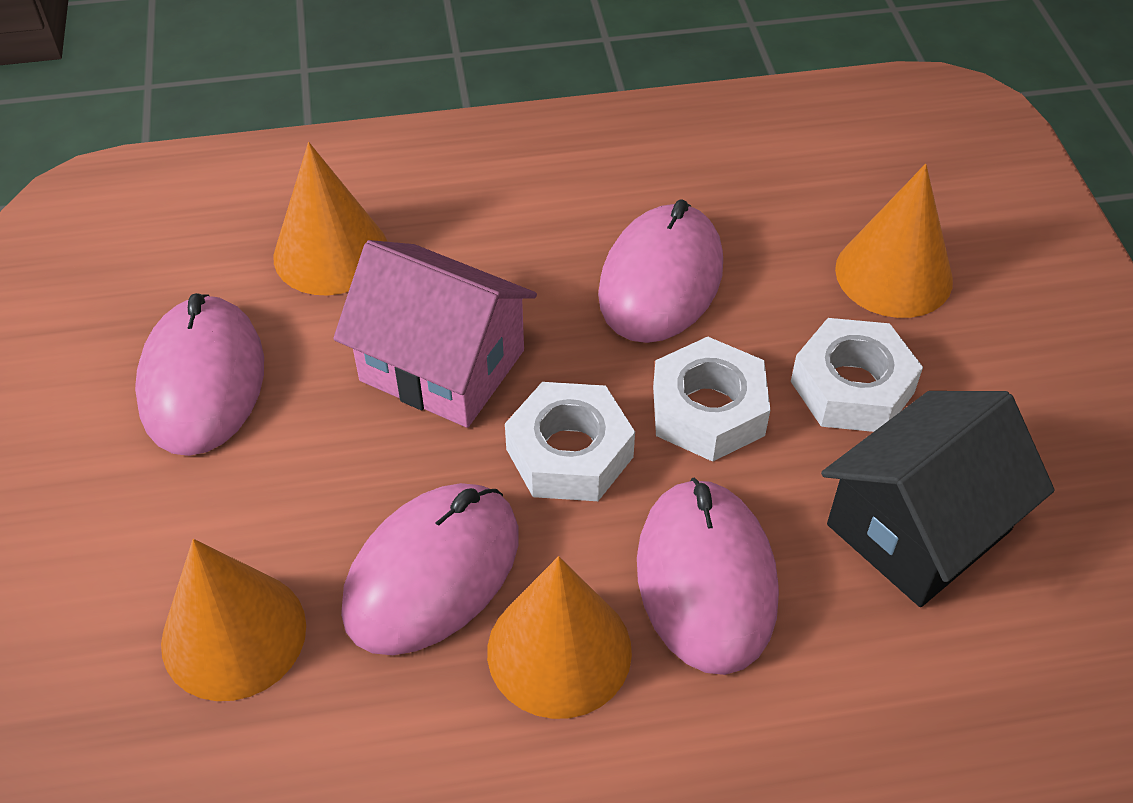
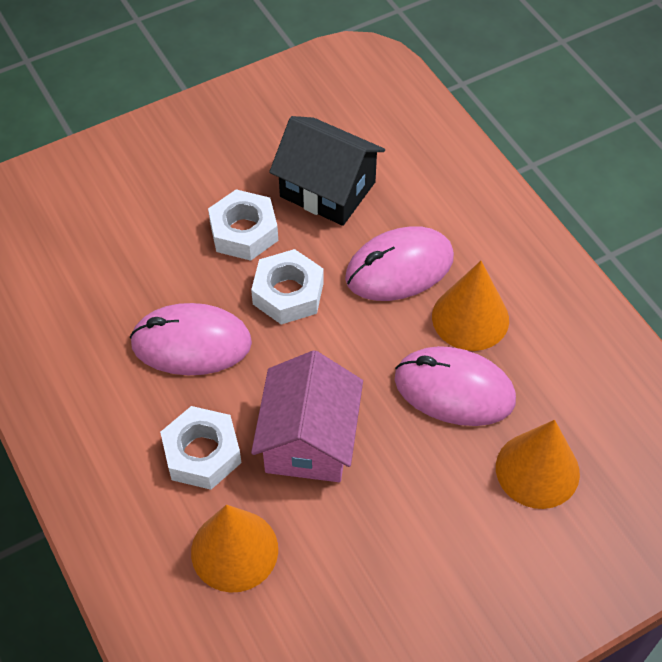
camera: 110 degrees left, 5 degrees up
pink mouse [135,293,264,456] -> none
white nut [505,382,635,501] -> white nut moved to [160,406,242,490]
orange cone [835,164,953,318] -> none

